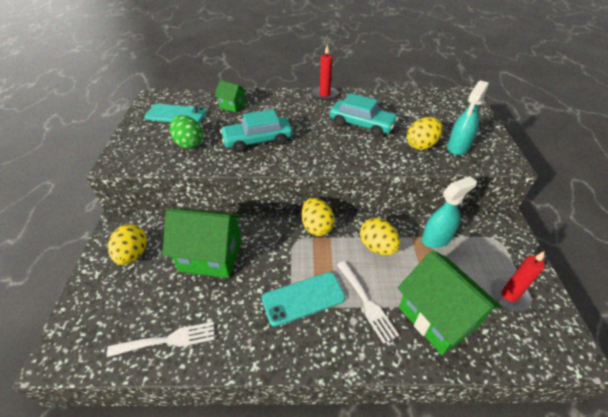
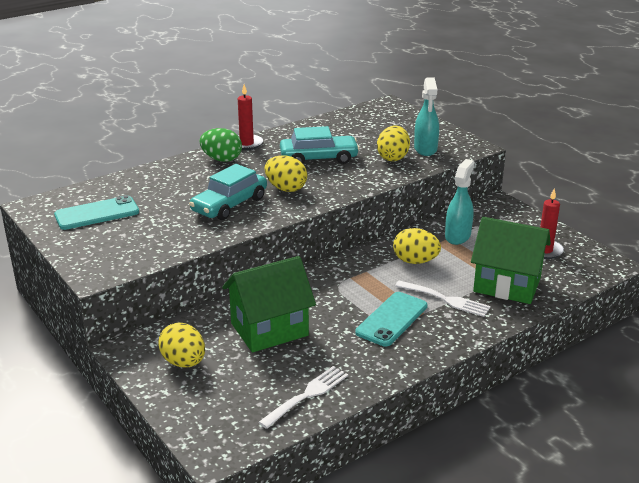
camera: 35 degrees left, 15 degrees down
green egg [170,115,203,149] -> green egg moved to [199,128,242,162]
green house [215,80,247,113] -> none
yellow egg [301,198,335,236] -> yellow egg moved to [264,155,307,192]

